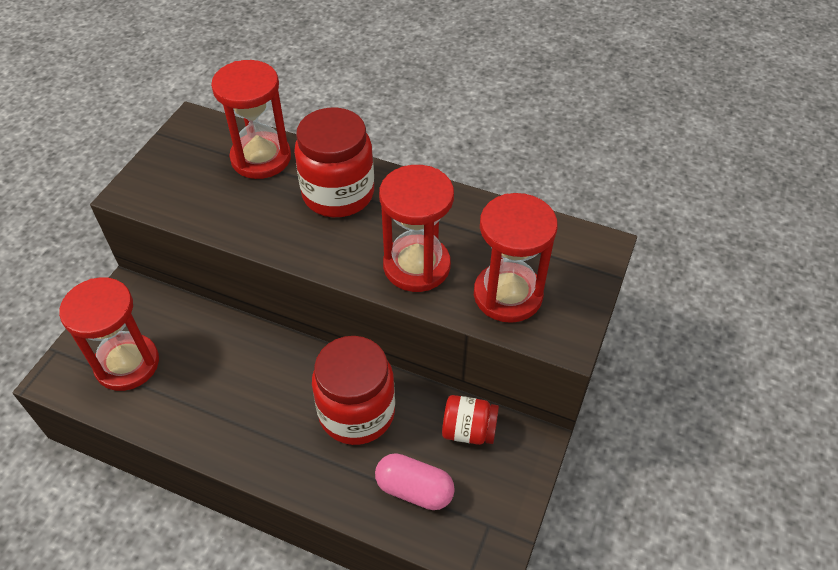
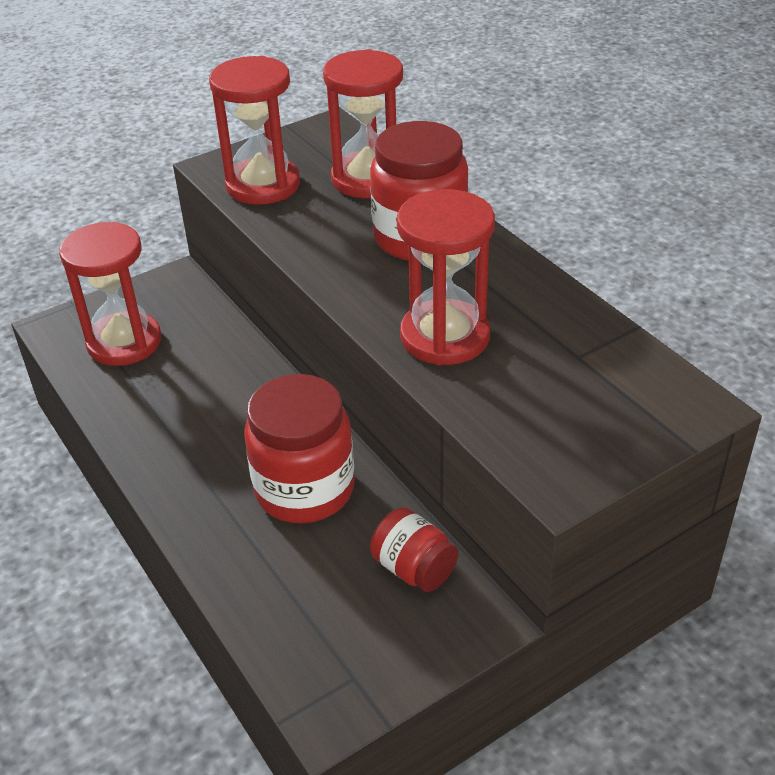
camera: 35 degrees right, 10 degrees down
pink capsule [375,453,455,510] -> none
red hourglass [474,193,558,323] -> red hourglass moved to [209,56,300,205]

